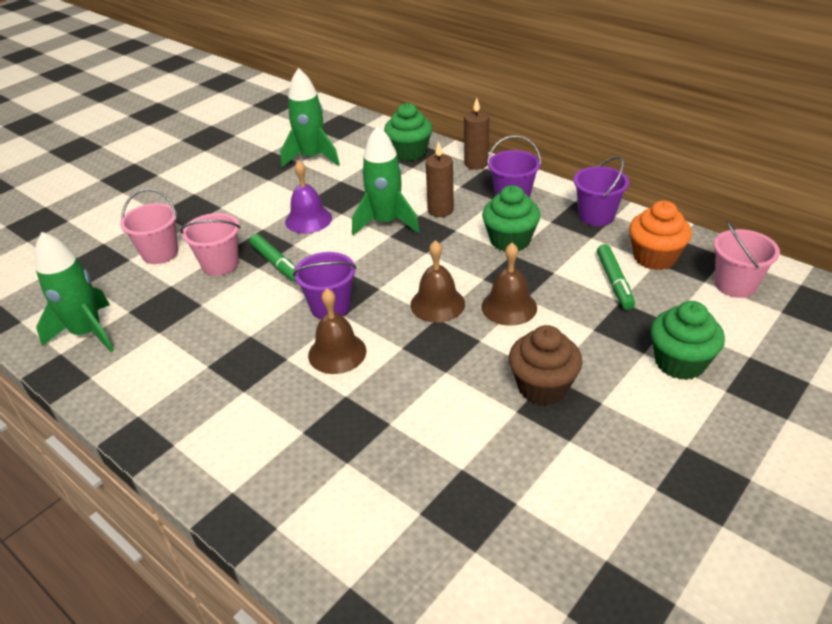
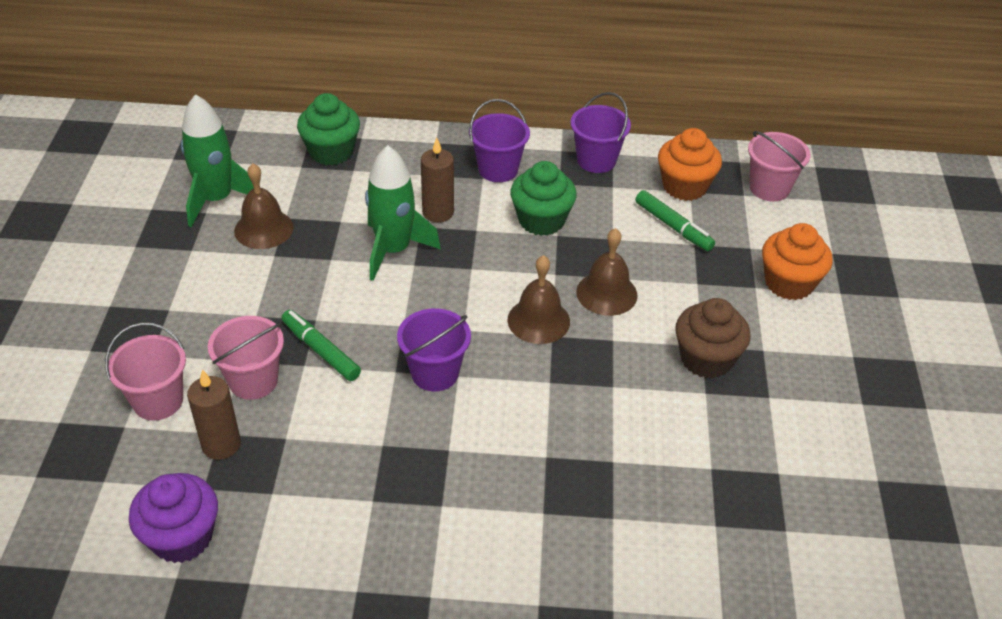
camera: 40 degrees left, 5 degrees up
green rocket [35,232,114,352] -> purple cupcake [129,473,218,563]
green marker [249,234,296,282] -> green marker turned 150 degrees counterclockwise [281,310,361,381]
purple bell [285,160,332,233] -> none
brown bell [308,289,366,374] -> brown bell moved to [234,163,293,249]
brown candle [464,98,489,170] -> brown candle moved to [187,369,241,460]
green cupcake [650,301,725,380] -> orange cupcake [762,223,833,300]

